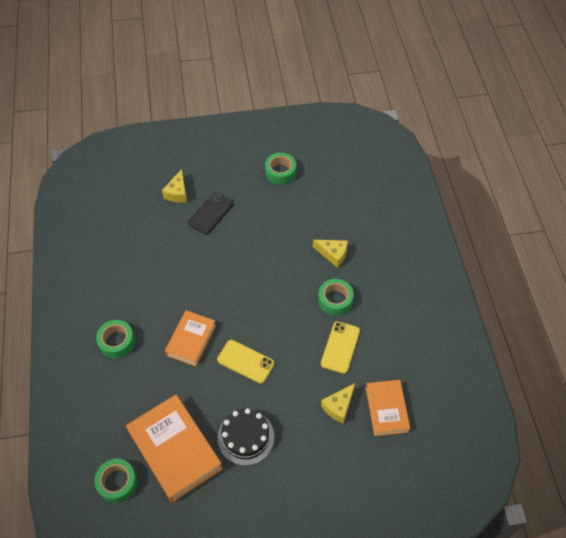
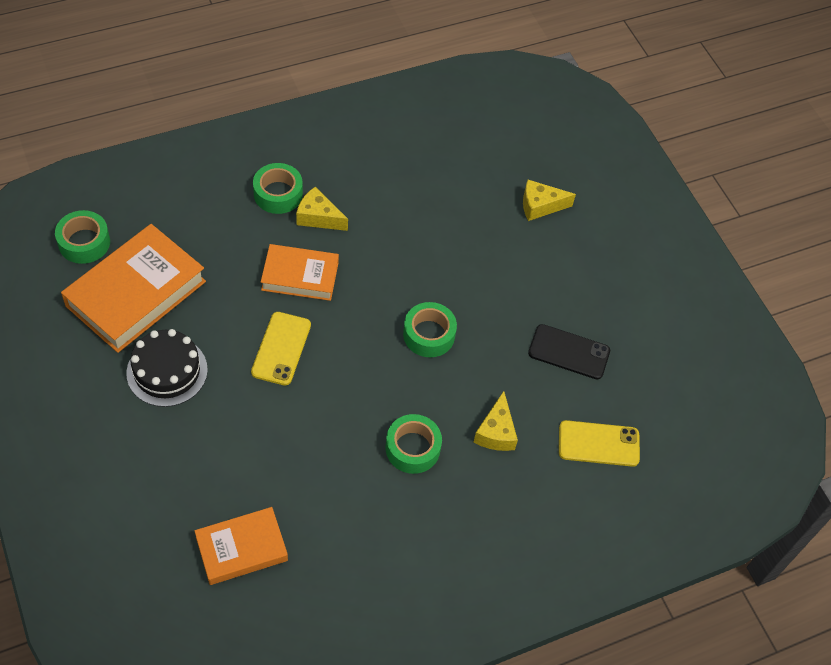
camera: 70 degrees right, 0 degrees up
black phone [188,192,233,234] -> black phone moved to [528,324,610,379]
green tape [265,153,296,185] -> green tape moved to [403,302,457,357]
yellow phone [321,321,360,374] -> yellow phone moved to [559,420,640,467]
yellow cheese [321,383,355,423] -> yellow cheese moved to [296,187,348,231]

